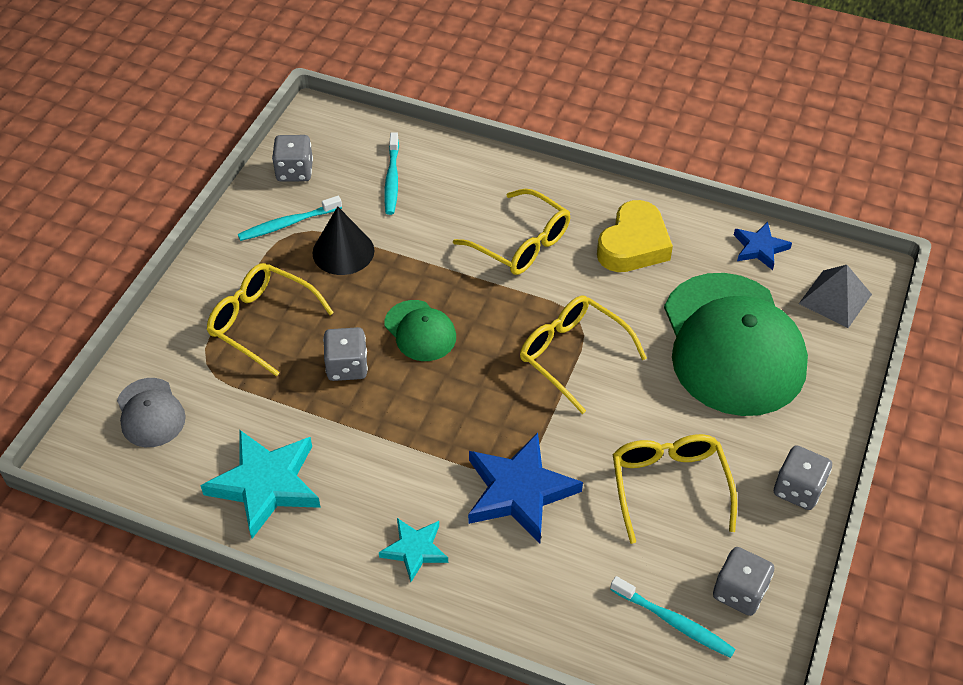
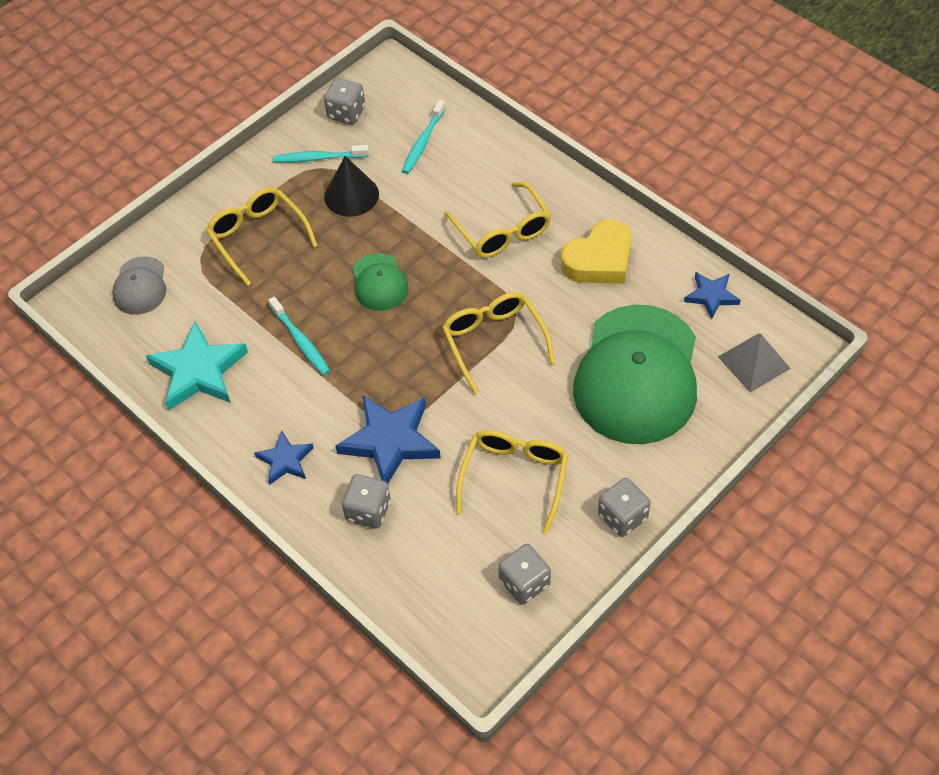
camera: 25 degrees right, 5 degrees up
grey dice [323,327,368,381] -> grey dice moved to [342,474,391,529]
turquoise star [379,518,448,582] -> blue star [254,430,314,485]
turquoise toothbrush [610,576,736,658] -> turquoise toothbrush moved to [268,297,330,375]

